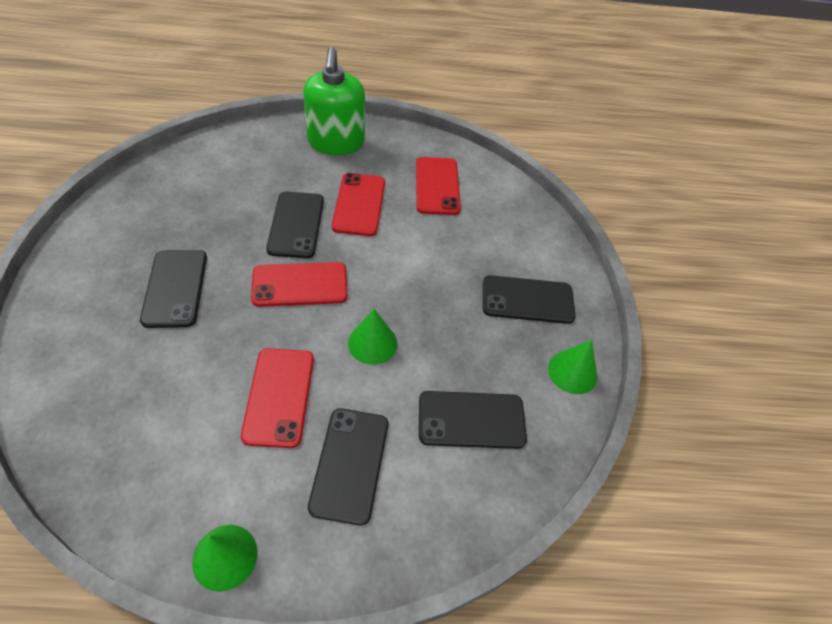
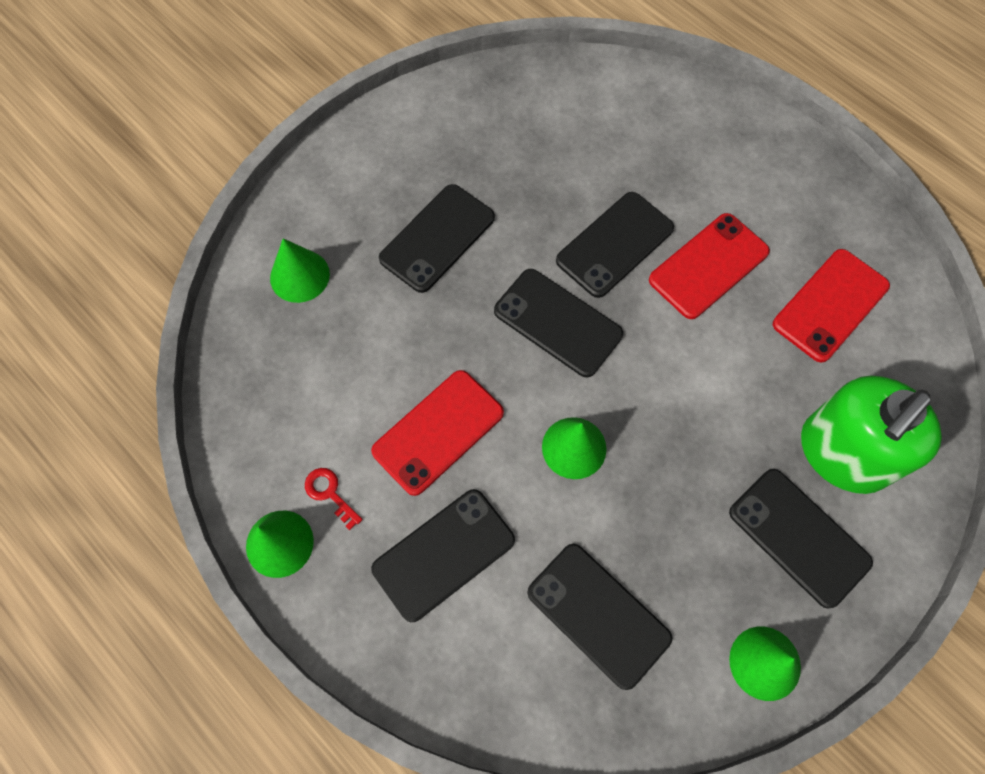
camera: 50 degrees right, 15 degrees up
red phone [251,262,347,307] -> black phone [494,269,623,377]
green soap dispenser [303,47,365,155] -> green soap dispenser moved to [801,375,942,494]
none -> green cone [270,238,330,303]
none -> red key [305,468,362,530]

